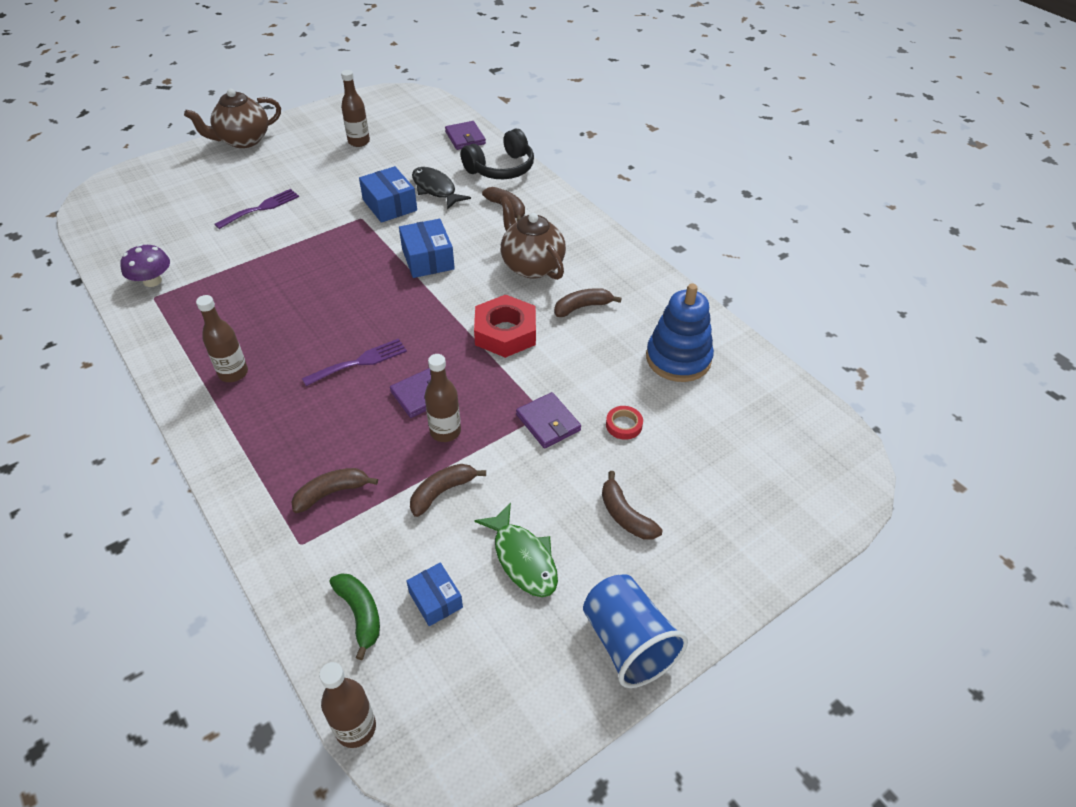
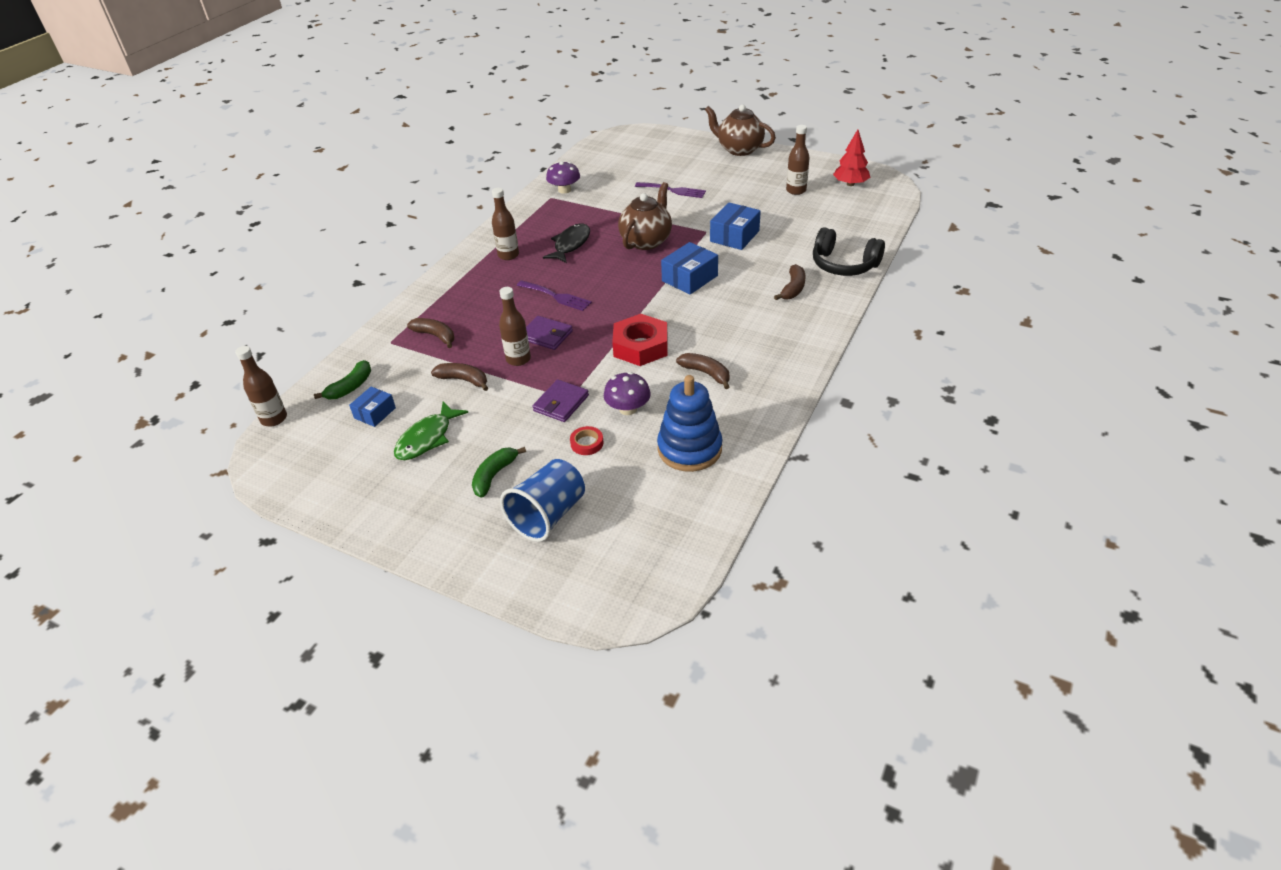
camera: 65 degrees right, 5 degrees down
black fish [412,167,471,210] -> black fish moved to [543,224,590,263]
purple wallet [445,121,486,150] -> none
brown teapot [500,196,566,280] -> brown teapot moved to [618,182,672,250]
blue cup [583,574,688,688] -> blue cup moved to [500,459,585,542]
brown banana [602,471,662,539] -> green banana [472,447,526,497]
none -> purple mushroom [604,372,651,415]
none -> red tree [833,130,870,186]

